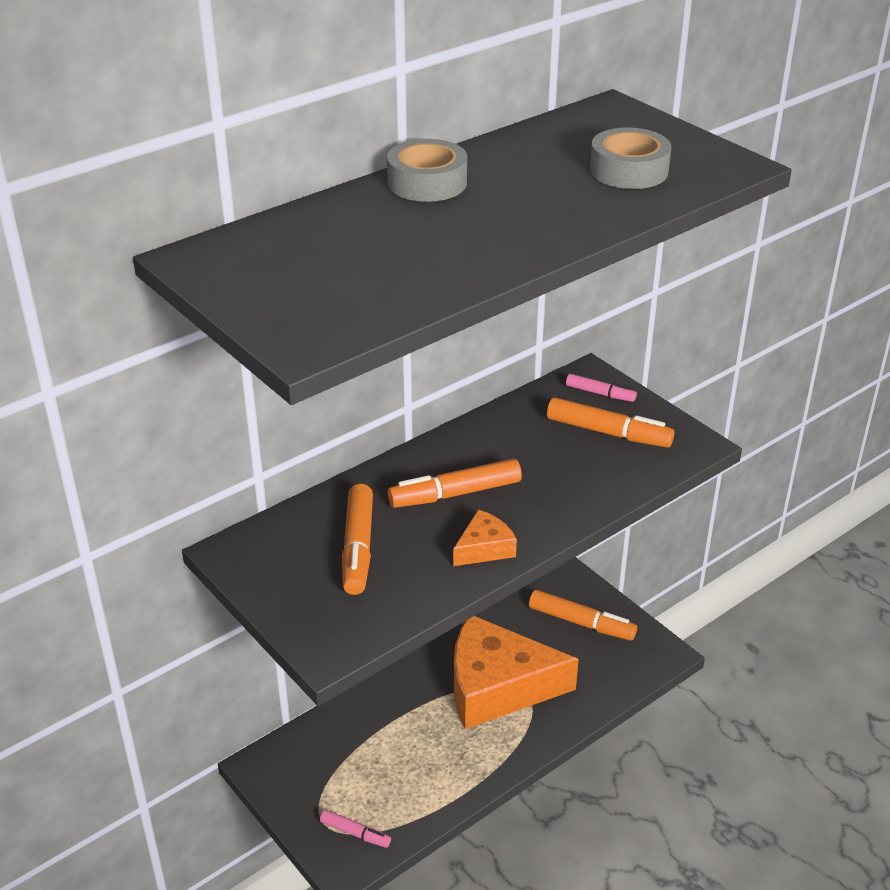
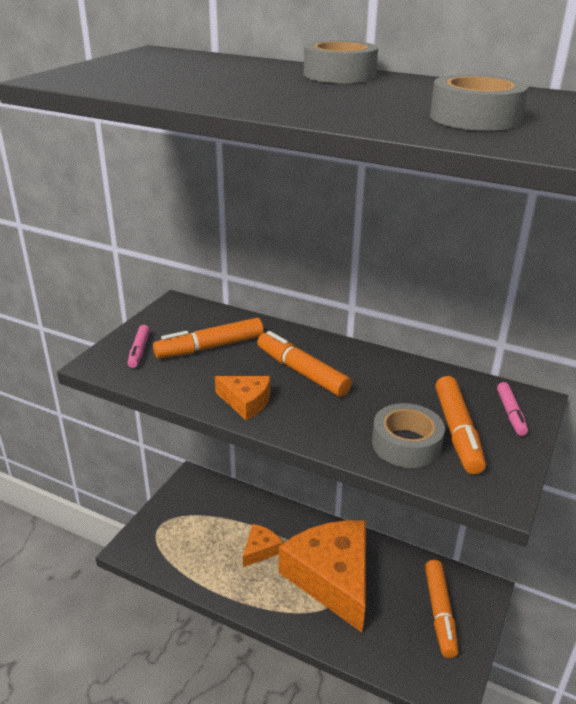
camera: 65 degrees right, 5 degrees down
pink marker [320,810,391,848] -> pink marker moved to [127,325,150,368]
none -> orange cheese [243,524,283,567]
none -> grey tape [372,403,445,468]

